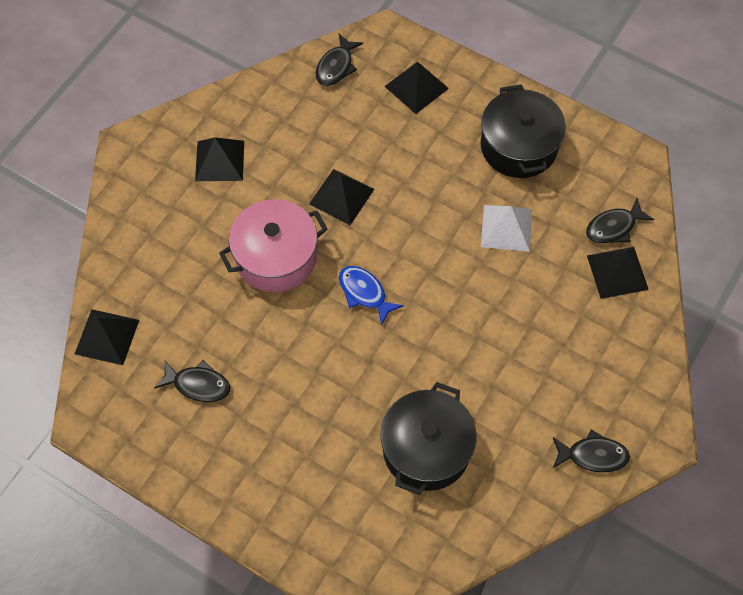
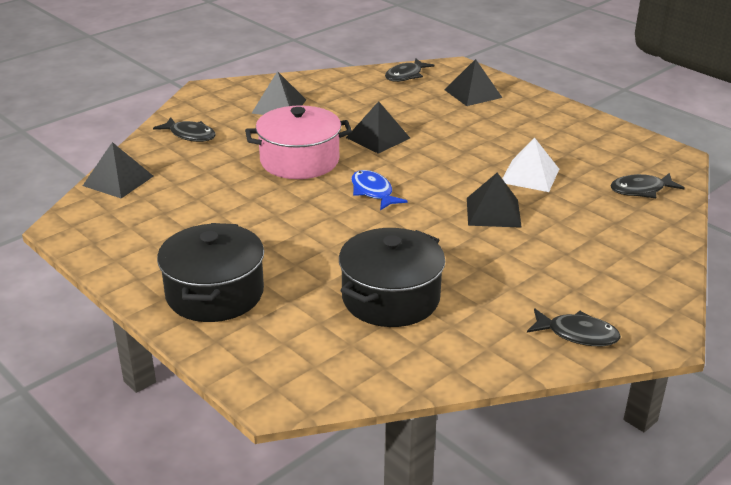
camera: 15 degrees right, 30 degrees down
black fish [154,360,230,402] -> black fish moved to [153,117,216,142]
black pot [481,84,566,178] -> black pot moved to [157,223,264,322]
black pyramid [587,247,649,299] -> black pyramid moved to [467,173,522,228]

